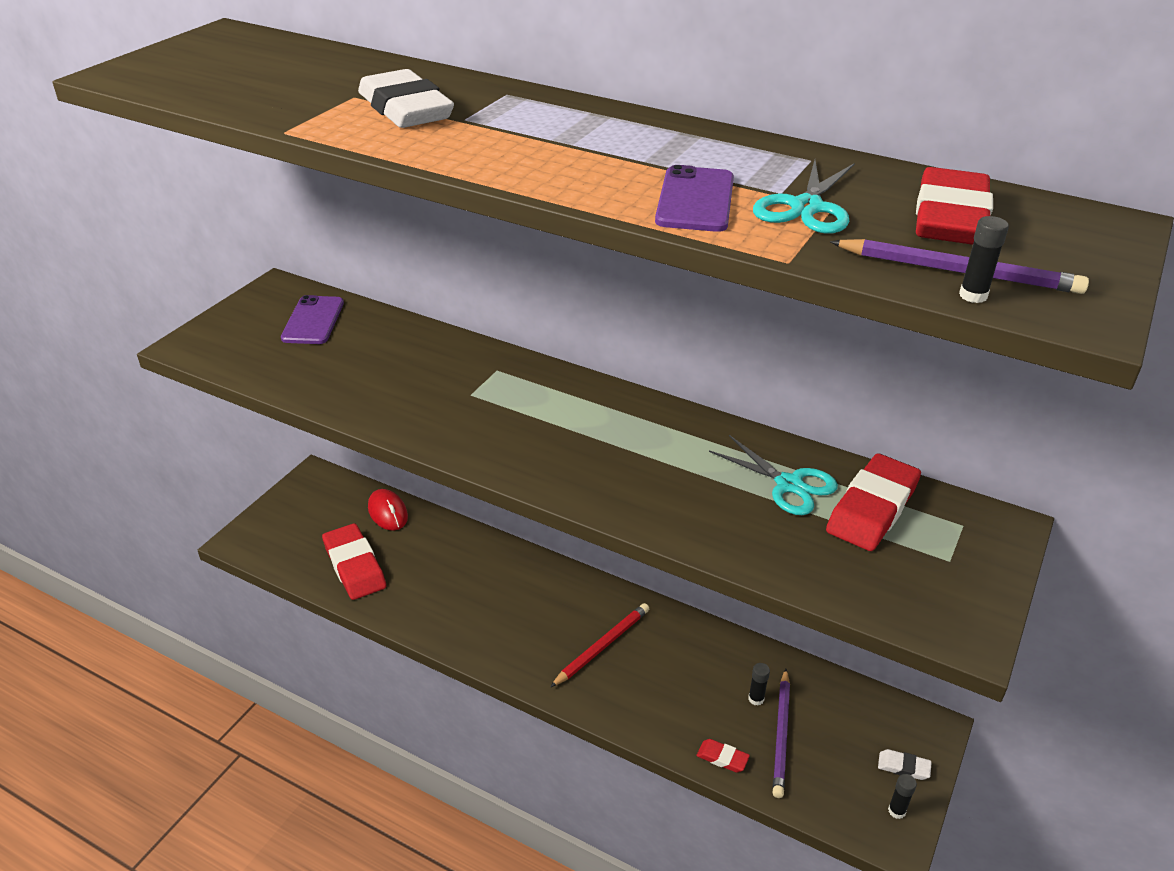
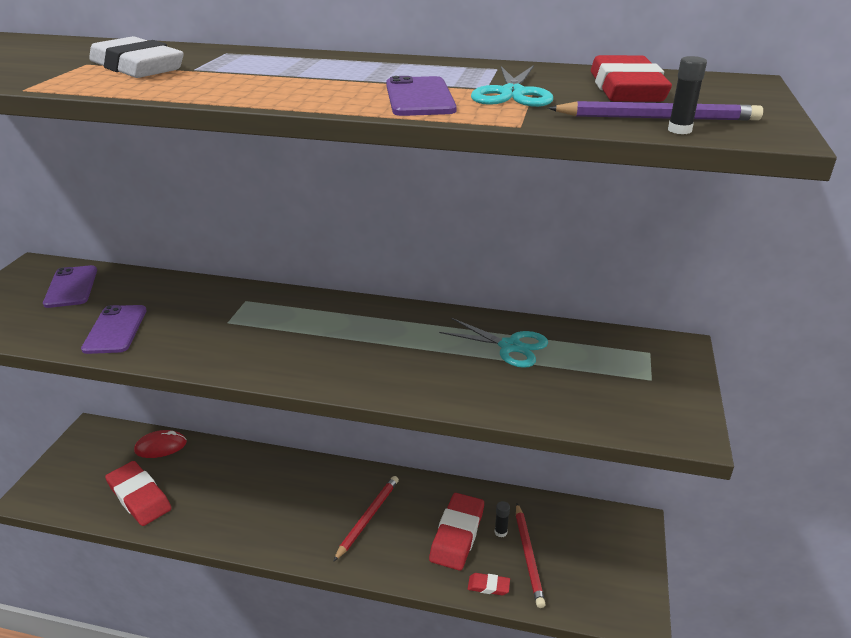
camera: 15 degrees left, 5 degrees down
red mouse [368,489,408,531] -> red mouse turned 60 degrees counterclockwise [134,430,187,458]
purple pencil [773,669,790,798] -> red pencil [516,503,546,608]
red eraser [826,453,921,551] -> red eraser moved to [429,493,484,571]
white eraser [878,749,931,780] -> none
black glue stick [888,774,917,819] -> none
none -> purple phone [81,305,147,354]

